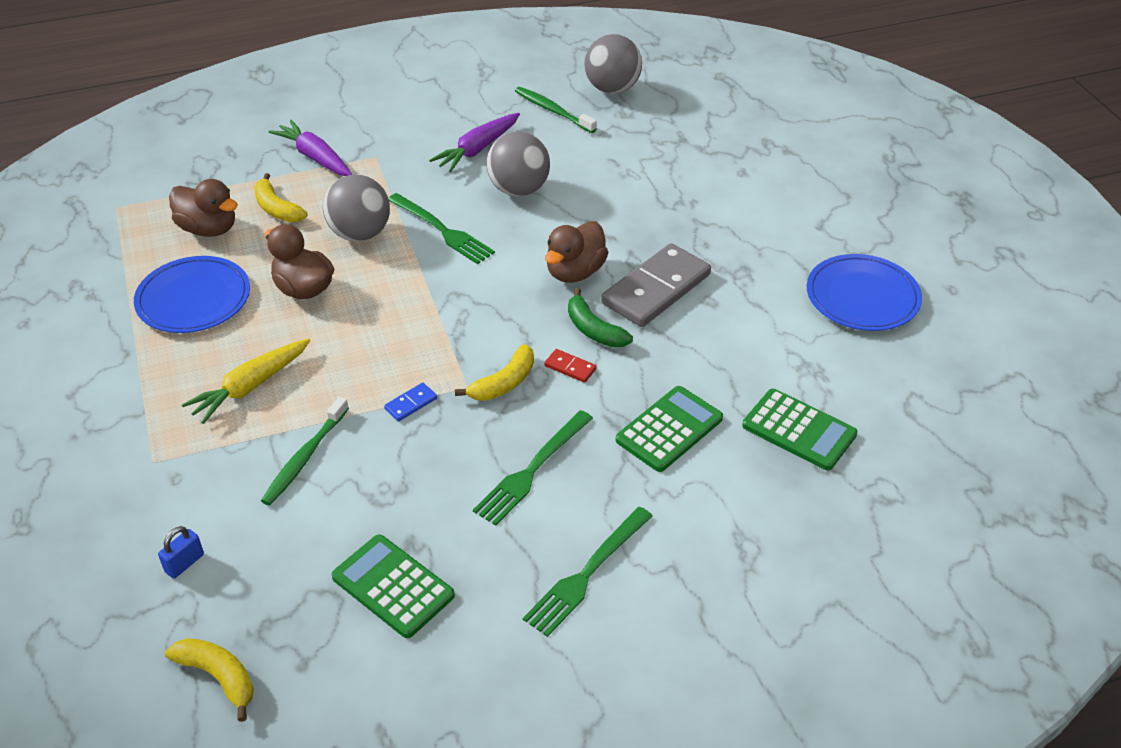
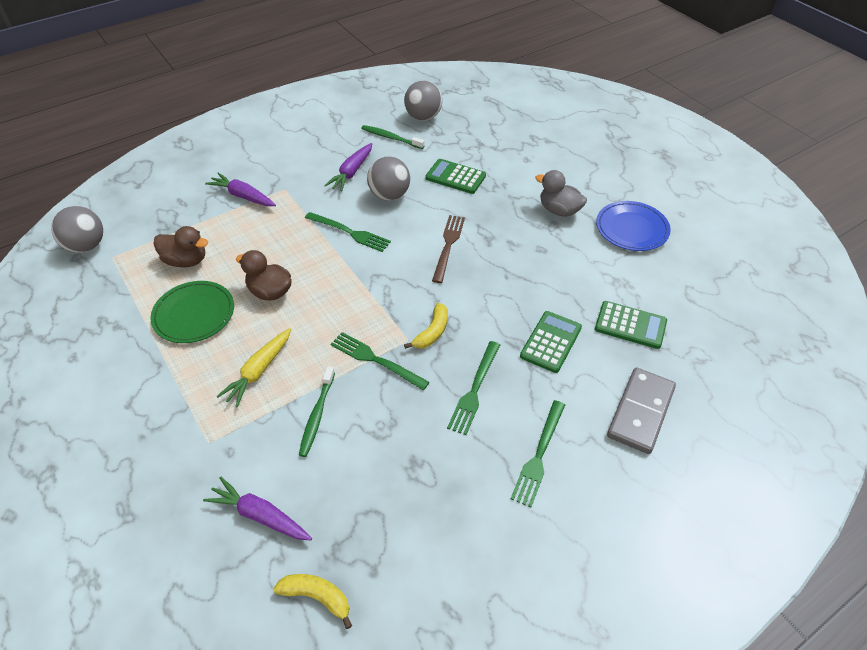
camera: 15 degrees left, 5 degrees up
blue plate [134,256,250,333] -> green plate [150,281,234,343]
blue padlock [158,526,204,579] -> purple carrot [203,477,312,540]
yellow banana [254,173,307,222] -> none
grey ball [323,175,390,241] -> grey ball moved to [51,206,103,253]
green calculator [332,534,455,638] -> green calculator moved to [425,159,486,194]
blue domino [384,383,437,422] -> green fork [331,332,430,390]
red domino [544,349,596,383] -> none
brown duck [545,221,609,283] -> brown fork [432,215,465,283]
green banana [568,288,633,348] -> none
grey domino [601,243,711,327] -> grey domino moved to [607,367,676,454]
none -> grey duck [535,170,587,217]

